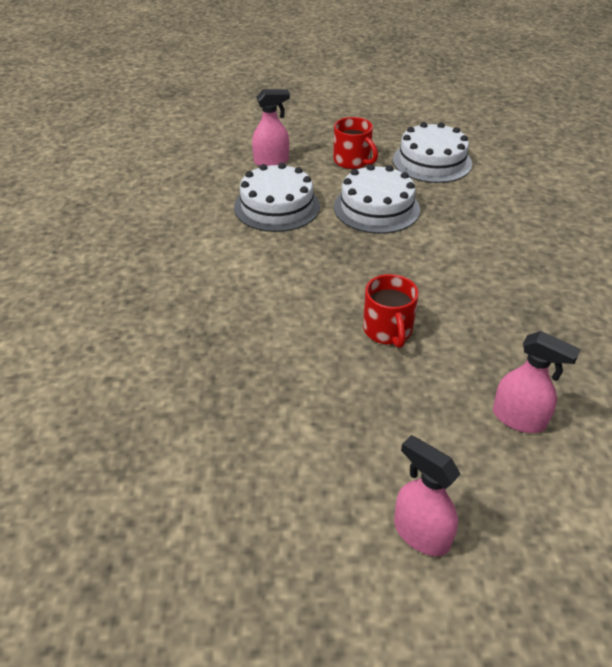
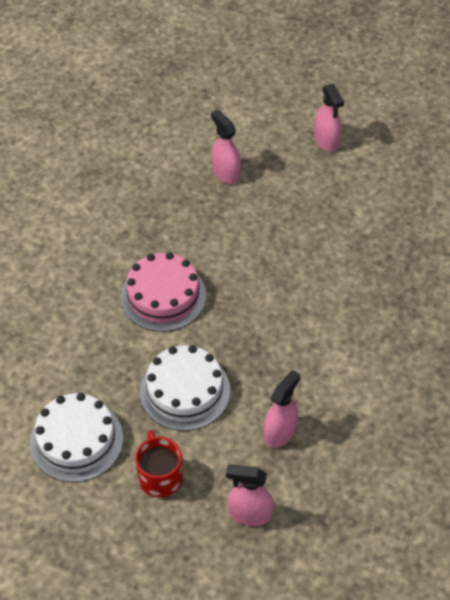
camera: 155 degrees left, 10 degrees up
white cake [234,163,320,232] -> pink spray bottle [264,370,300,448]
red mug [363,274,419,348] -> none
none -> pink cake [121,252,206,332]

